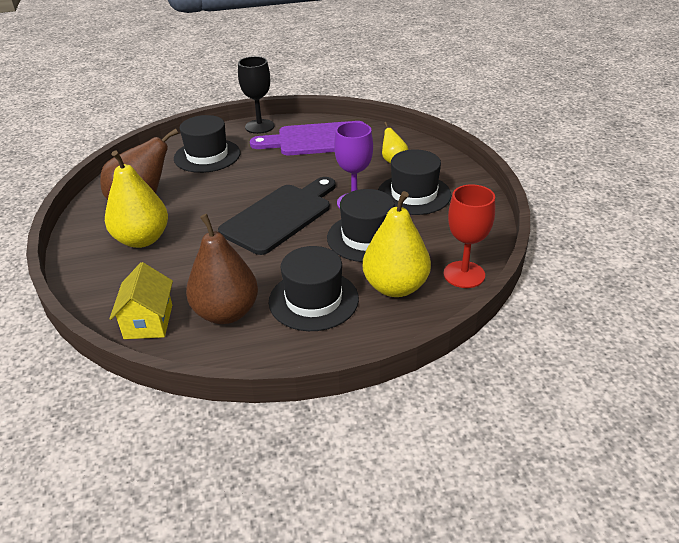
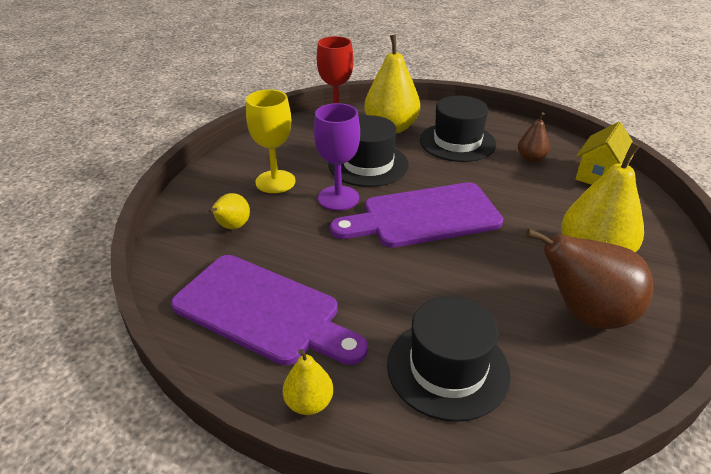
camera: 145 degrees left, 0 degrees up
brown pear [186,214,258,324] -> brown pear [518,112,550,162], size x0.51
black cutting board [218,177,336,255] -> purple cutting board [330,182,503,248]
black goblet [238,56,275,134] -> yellow pear [283,349,333,415]
black hat [378,149,451,215] -> yellow goblet [246,90,295,193]

